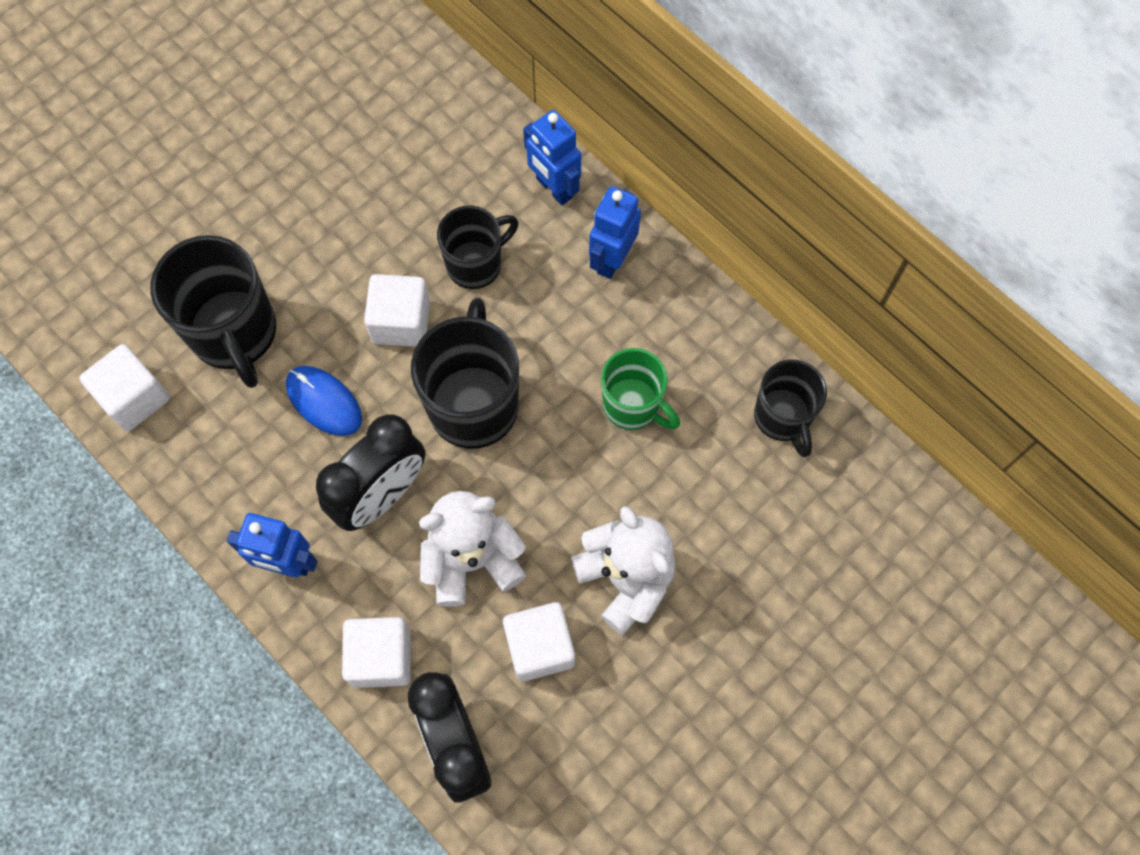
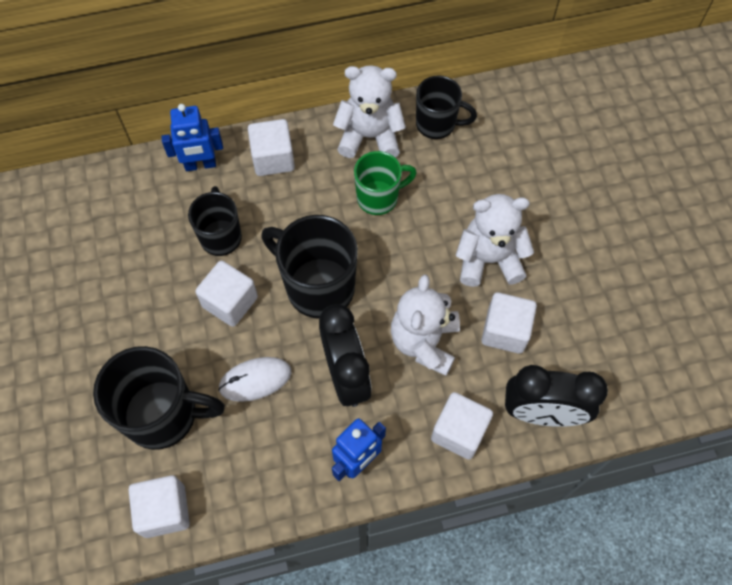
camera: 60 degrees left, 5 degrees down
blue mouse [286,366,362,436] -> white mouse [218,357,291,402]
blue robot [589,186,641,279] -> white cube [248,119,295,176]
none -> white teddy bear [333,65,406,158]

